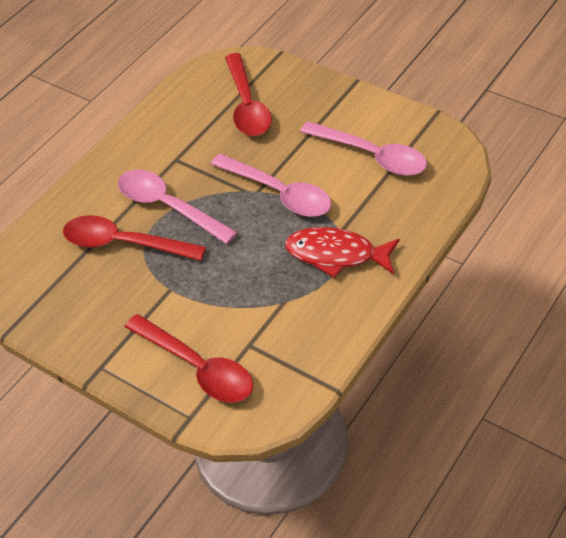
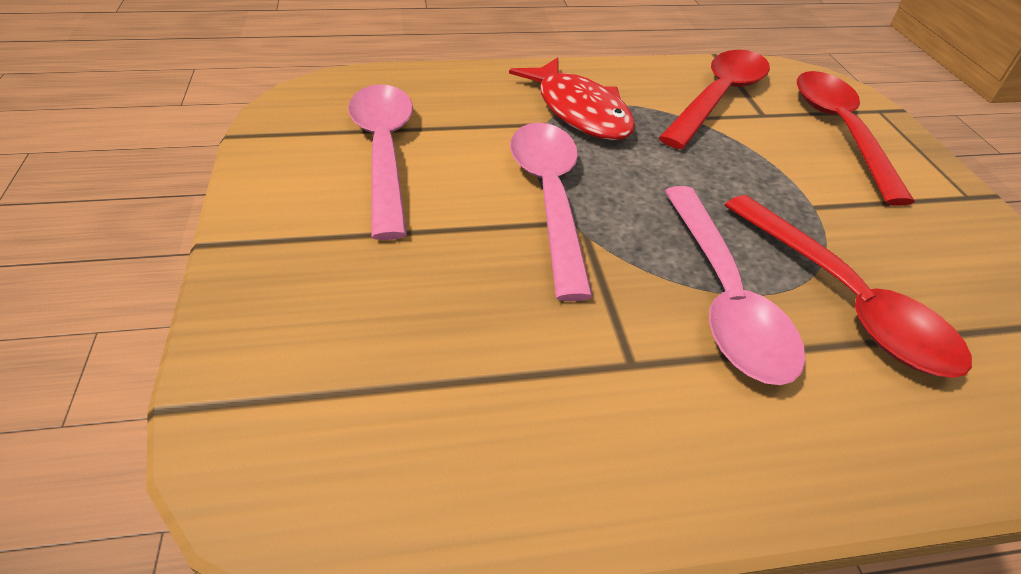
camera: 140 degrees left, 5 degrees down
red spoon [225,53,272,136] -> red spoon moved to [659,50,770,149]

